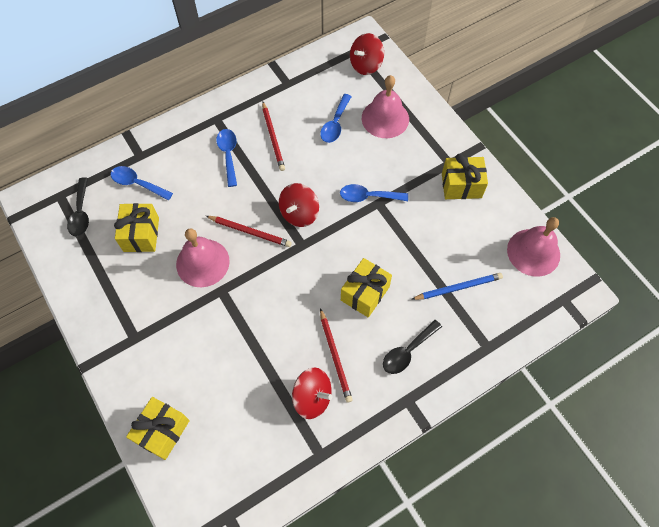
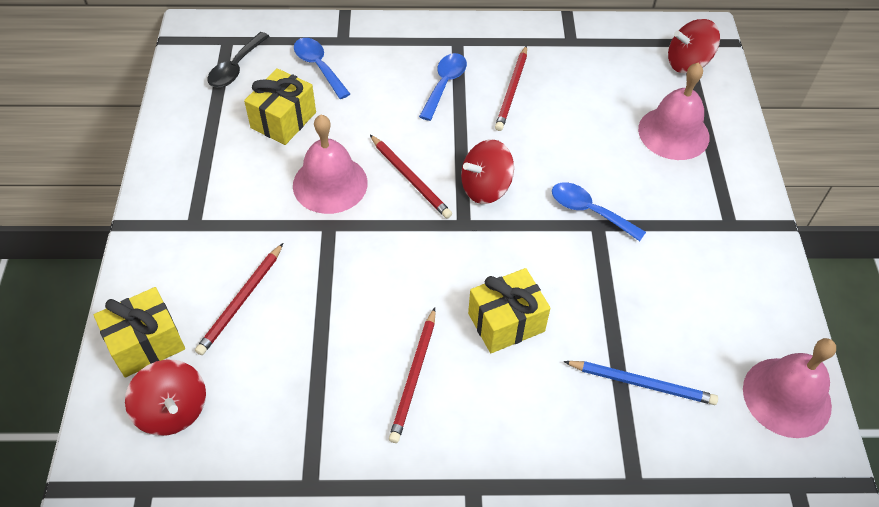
camera: 30 degrees right, 10 degrees down
red spinning top [292,368,333,419] -> red spinning top moved to [125,360,206,436]
blue spoon [320,94,352,143] -> none
black spoon [383,320,442,374] -> none
yellow gift [442,154,488,199] -> none
none -> red pencil [195,243,283,355]

